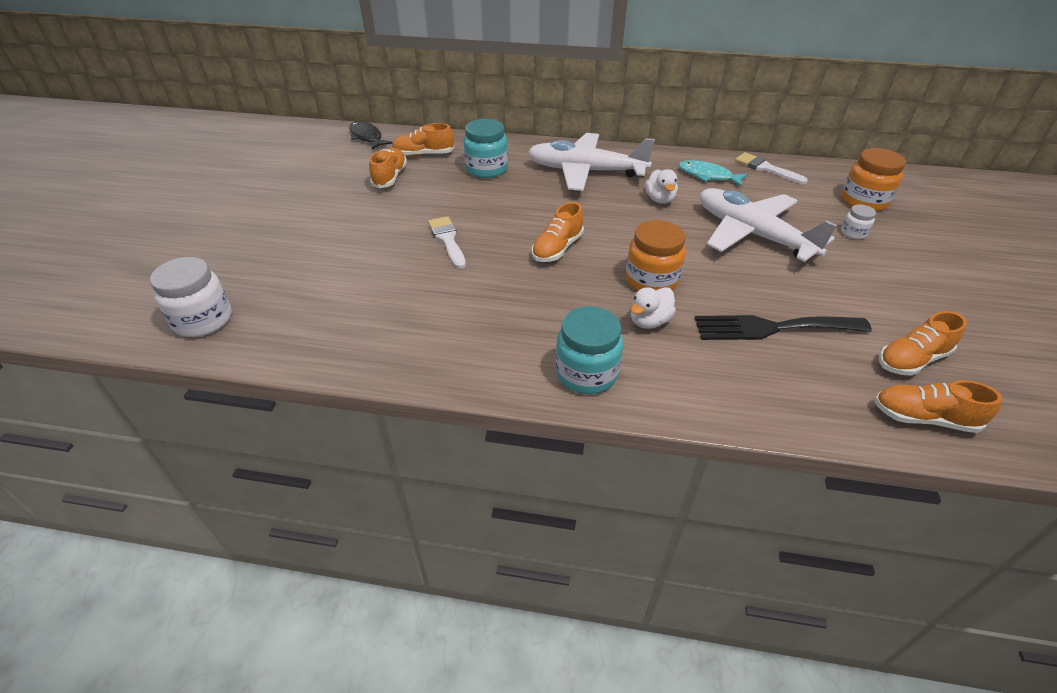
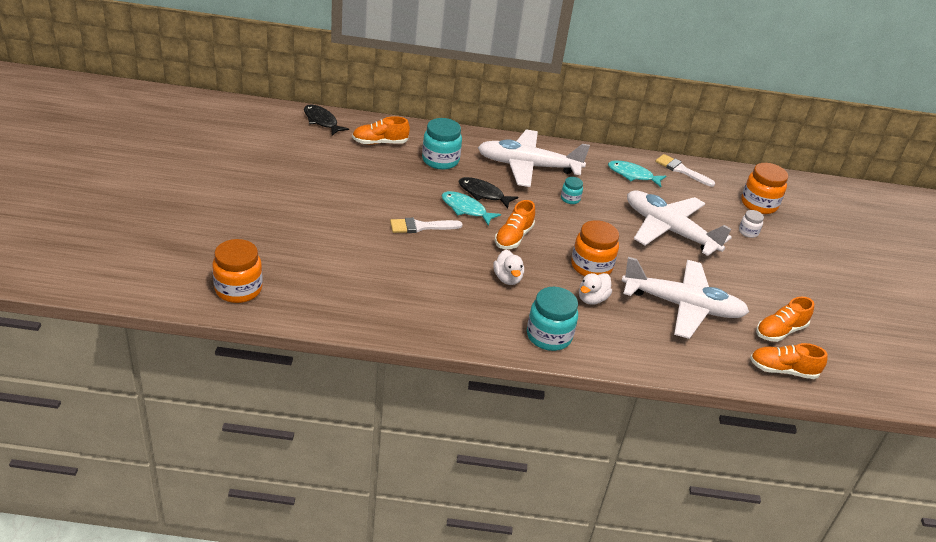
camera: 10 degrees left, 5 degrees down
white jar [150,257,232,337] -> orange jar [212,239,263,303]
orange shoe [369,148,407,188] -> none
white brush [428,216,466,269] -> white brush turned 75 degrees counterclockwise [390,218,463,233]
white duck [645,169,678,204] -> white duck moved to [493,250,524,285]
black fork [695,315,872,340] -> white plane [622,257,749,339]
none -> turquoise fish [441,191,501,225]
none -> black fish [458,177,518,209]
none -> turquoise jar [561,177,583,204]

